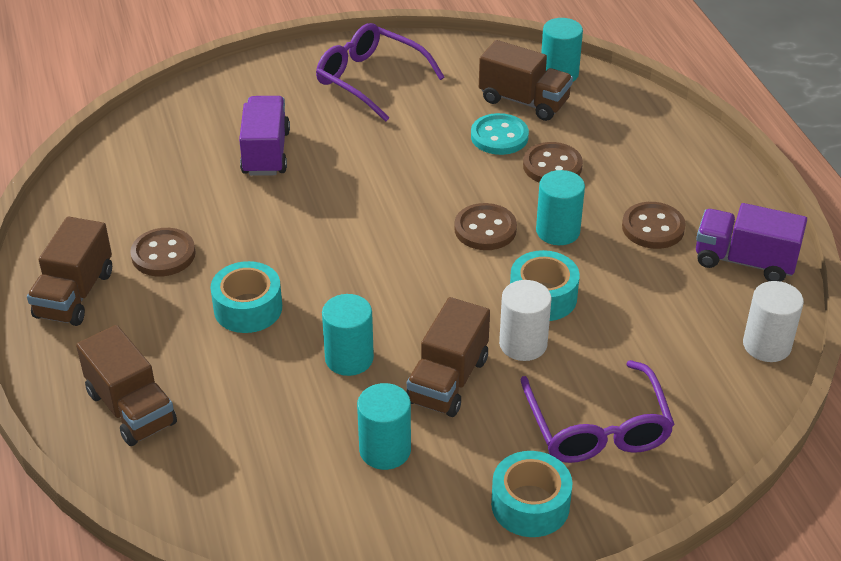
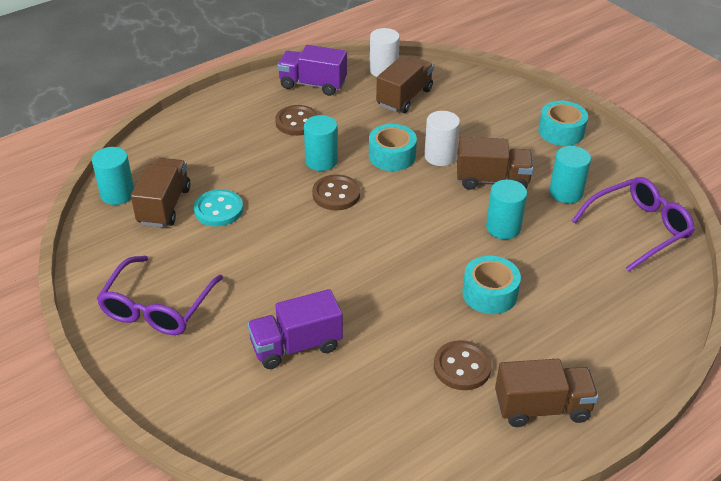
camera: 110 degrees left, 0 degrees up
brown truck [76,325,177,446] -> brown truck moved to [376,57,434,113]
purple glasses [521,360,675,463] -> purple glasses moved to [572,177,695,271]
brown button [523,142,583,183] -> none
purple truck [696,203,807,282] -> purple truck turned 105 degrees clockwise [277,45,347,96]

